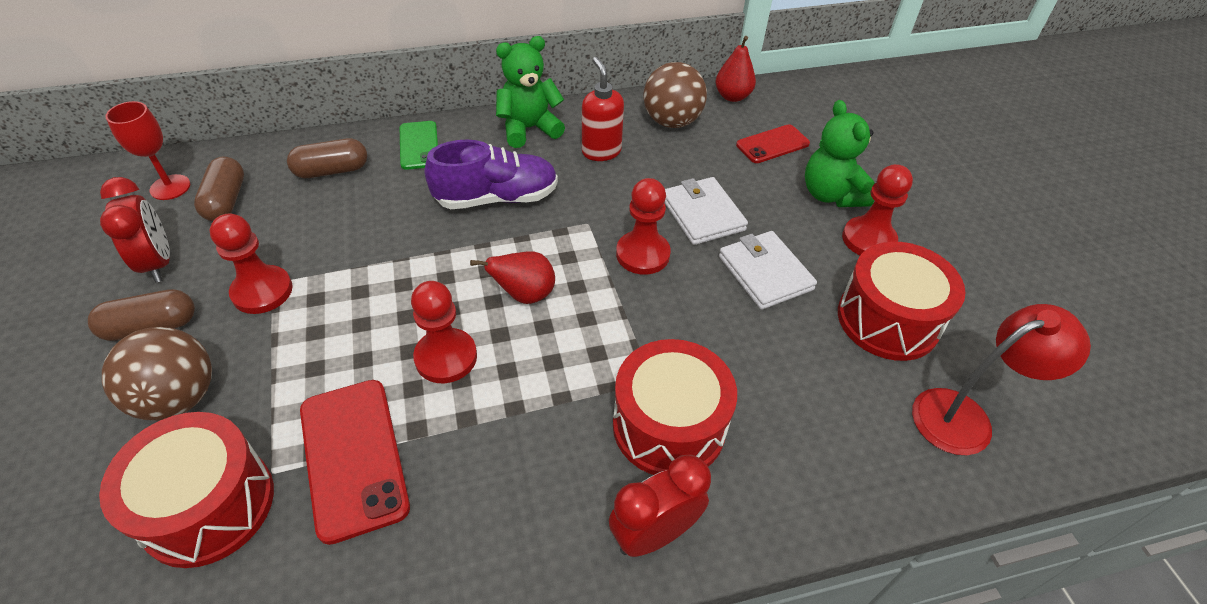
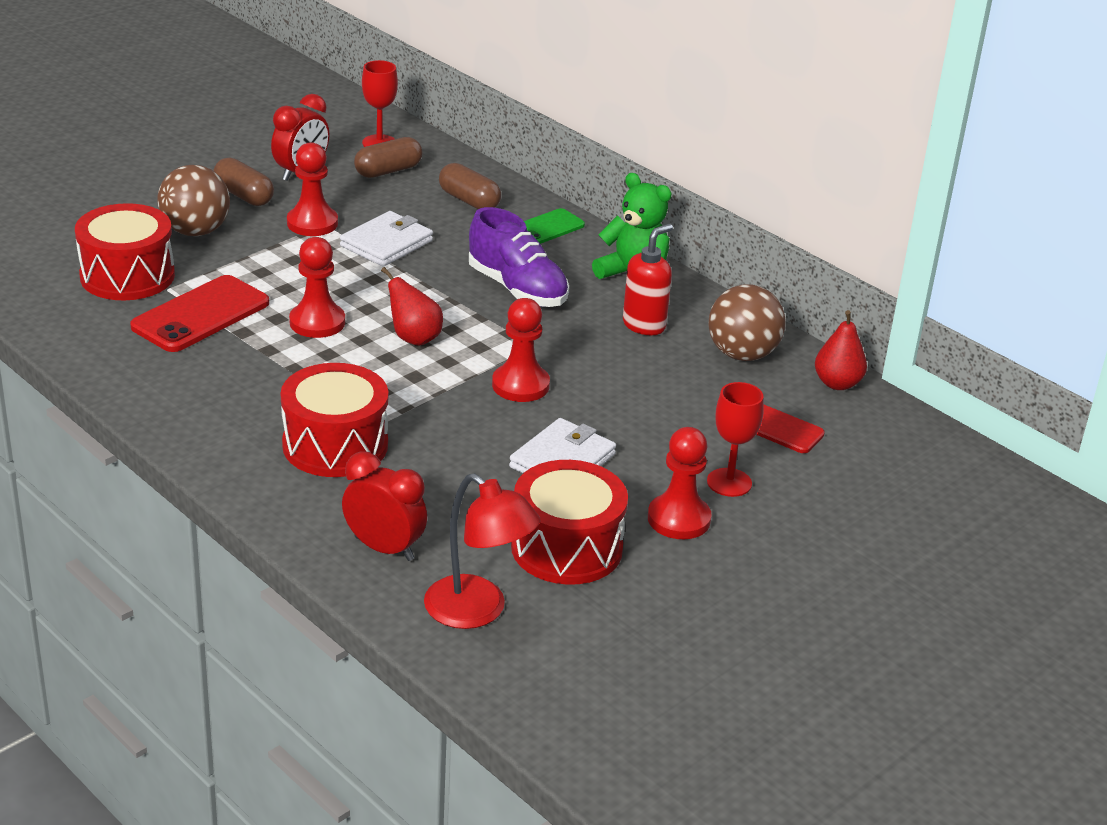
camera: 60 degrees right, 15 degrees down
red clock [609,455,711,557] -> red clock moved to [342,451,427,561]
white wallet [665,177,748,245] -> white wallet moved to [340,211,433,267]
green teddy bear [805,100,875,207] -> red goblet [707,382,764,497]

